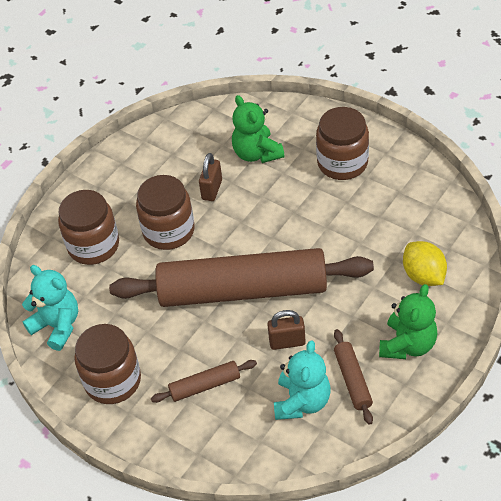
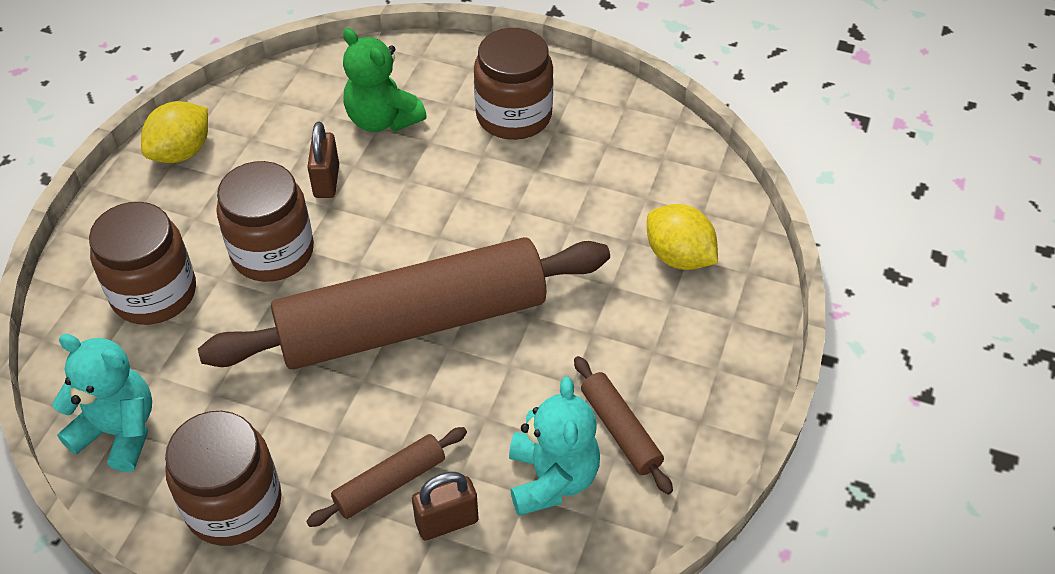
camera: 20 degrees left, 0 degrees up
brown padlock [267,310,306,350] -> brown padlock moved to [412,472,479,540]
green teddy bear [379,284,438,359] -> none
none -> yellow lemon [141,101,208,163]

